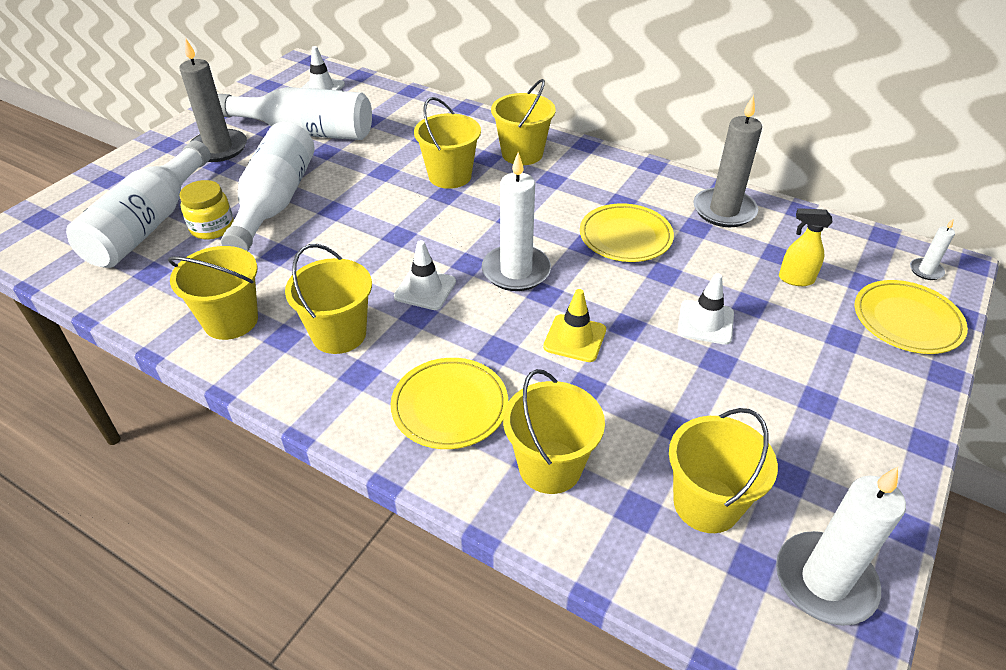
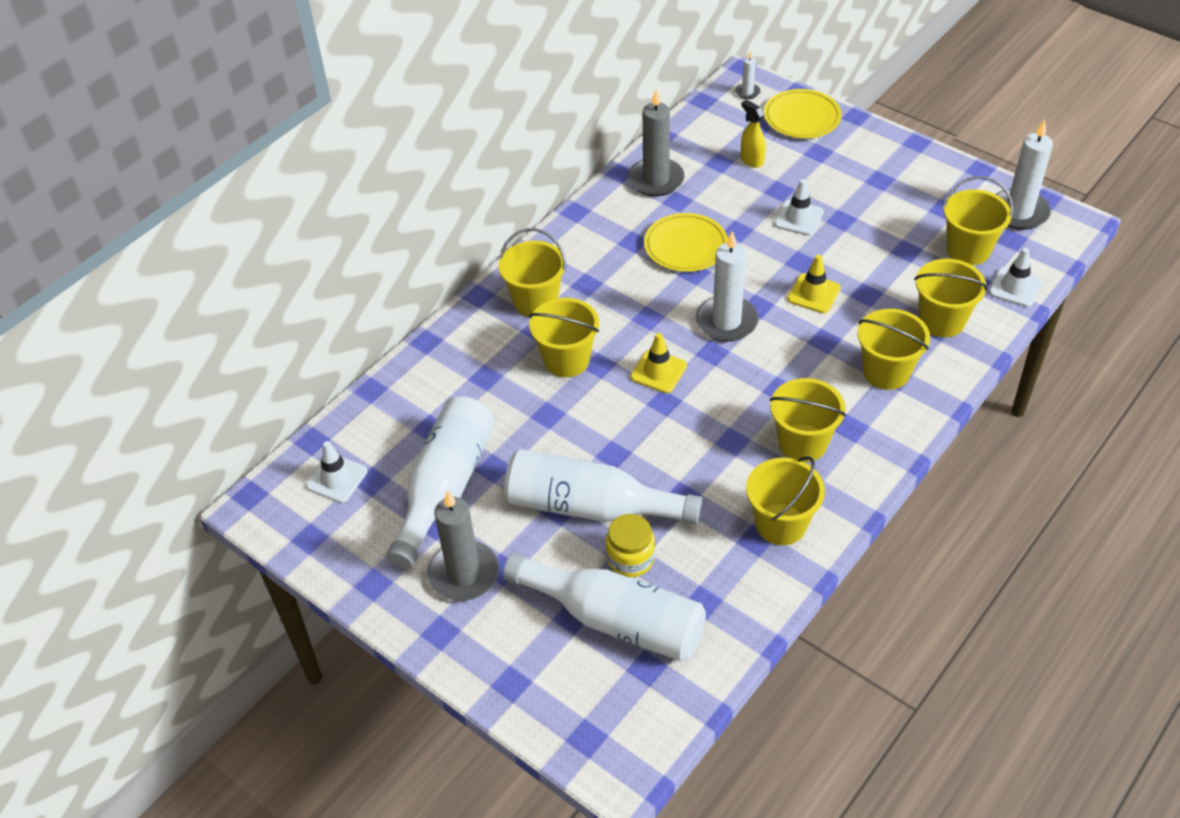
camera: 80 degrees left, 5 degrees up
yellow plate [391,358,508,449] -> yellow bucket [858,309,930,390]
white traffic cone [394,240,456,310] -> white traffic cone moved to [989,248,1042,307]
yellow spray bottle [779,208,833,286] -> yellow spray bottle turned 120 degrees clockwise [741,99,766,167]
none -> yellow traffic cone [630,333,687,393]

